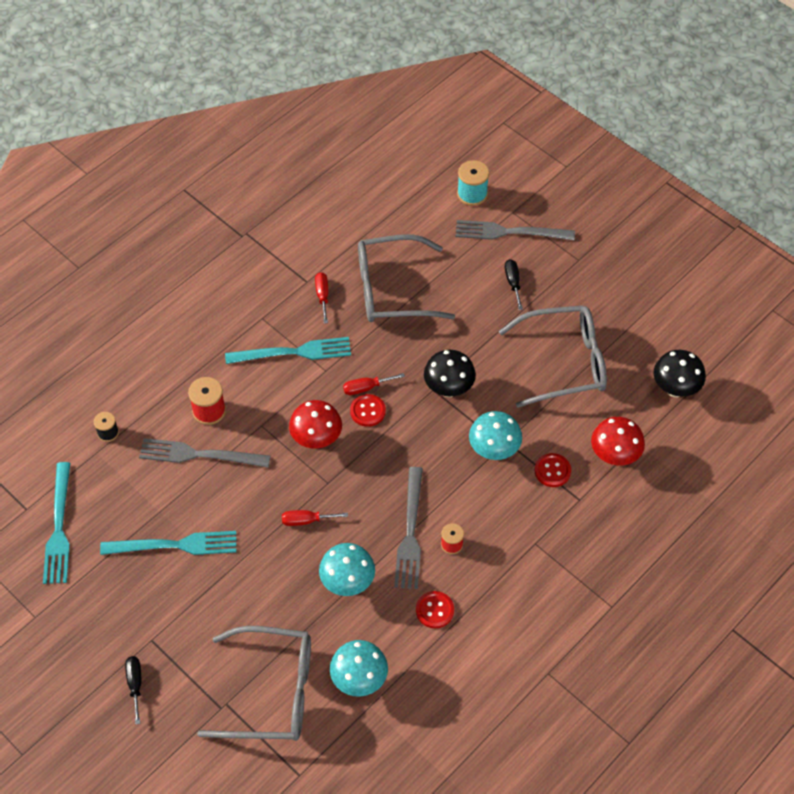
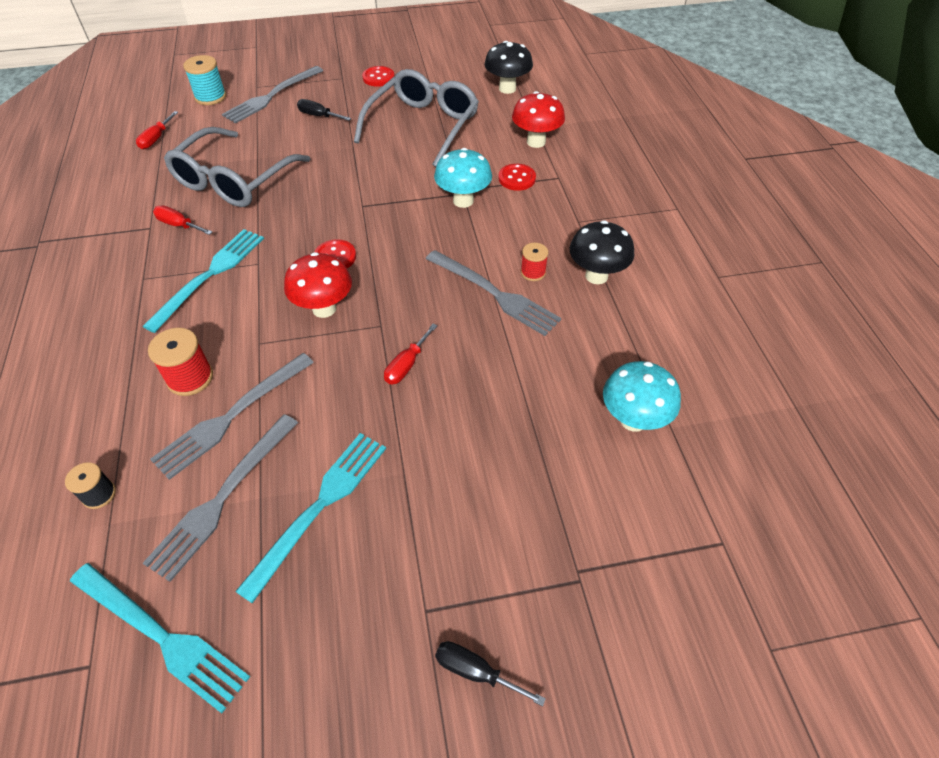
camera: 55 degrees left, 5 degrees down
grey glasses [197,626,311,741] -> none
turquoise mushroom [319,543,375,596] -> none
red screwdriver [343,373,405,395] -> red screwdriver moved to [136,111,178,149]
red button [416,591,454,628] -> red button moved to [362,66,395,87]
black mushroom [424,350,476,397] -> black mushroom moved to [570,220,634,284]
none -> grey fork [143,414,298,582]

